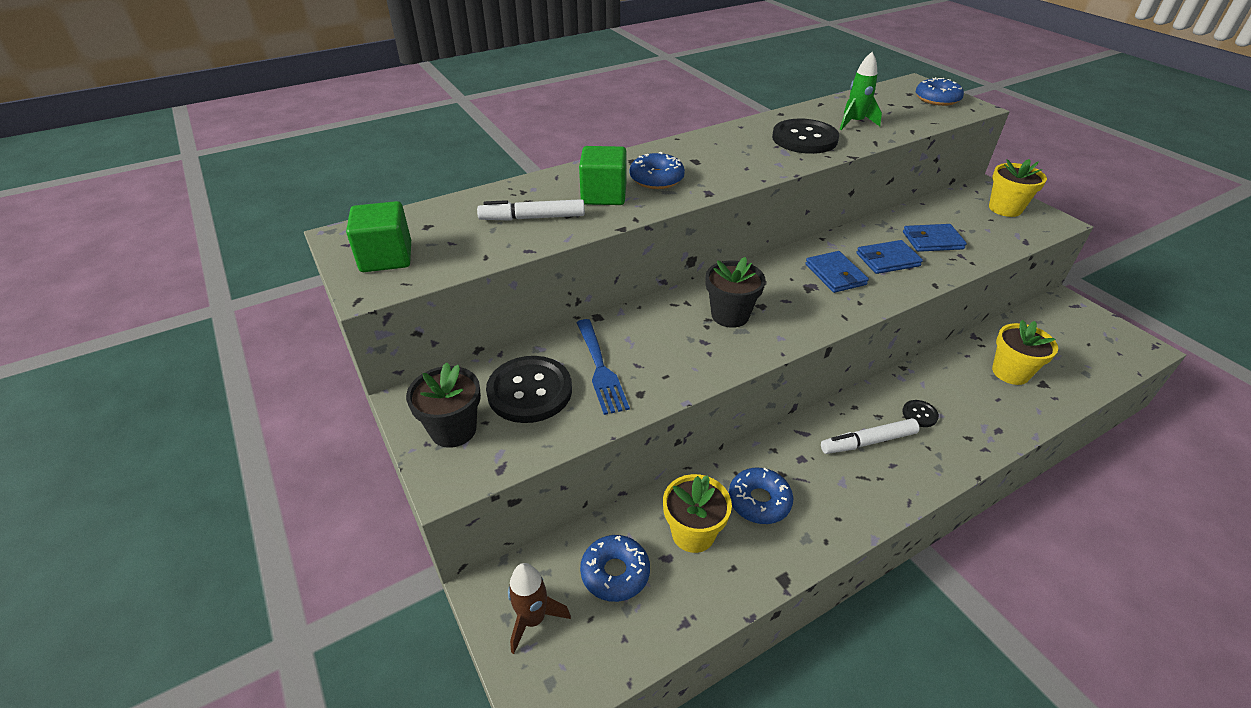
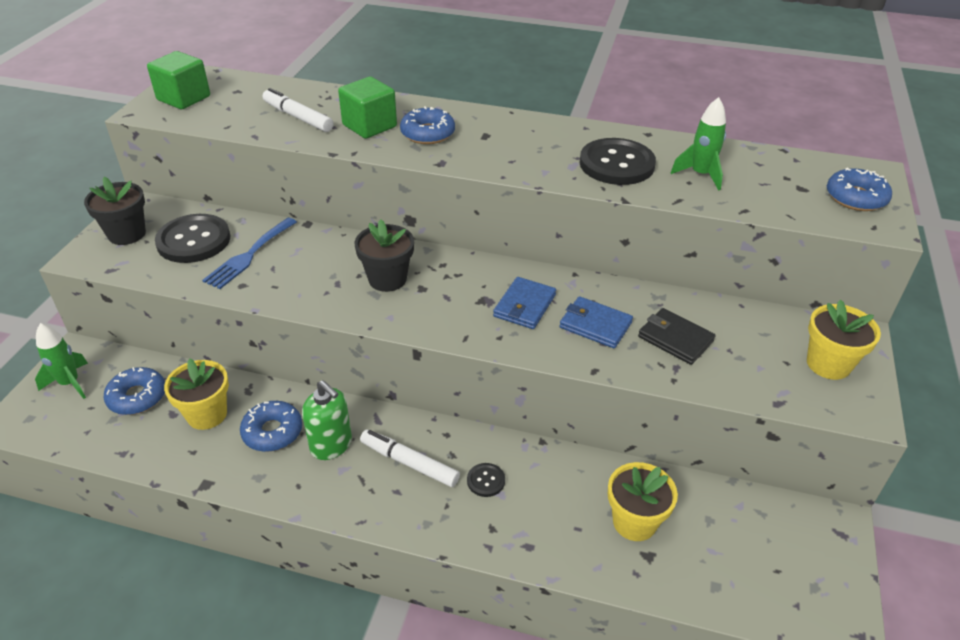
camera: 45 degrees right, 0 degrees up
brown rocket [508,563,571,654] -> green rocket [35,323,88,399]
blue wallet [903,224,967,252] -> black wallet [638,308,716,365]
none -> green soap dispenser [302,380,352,460]

